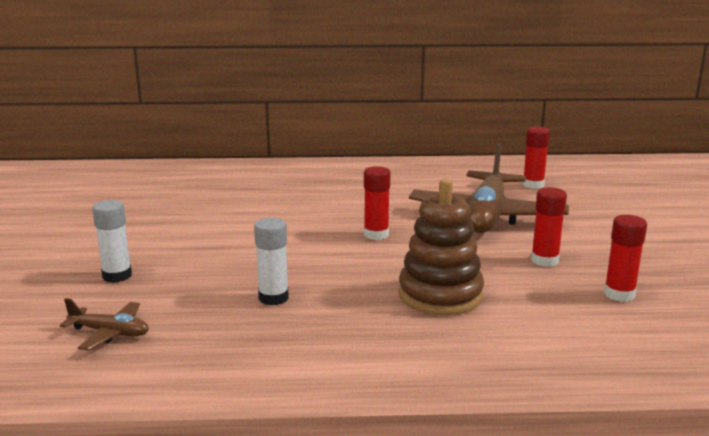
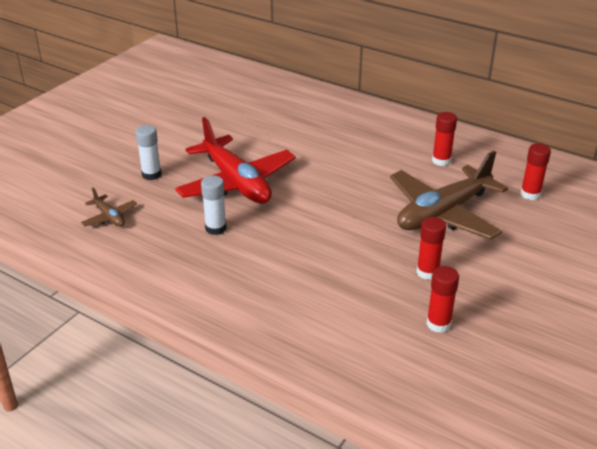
camera: 35 degrees right, 15 degrees up
red glue stick [364,166,391,240] -> red glue stick moved to [432,112,457,166]
brown stacking toy [399,179,484,315] -> none
none -> red plane [175,117,296,204]

